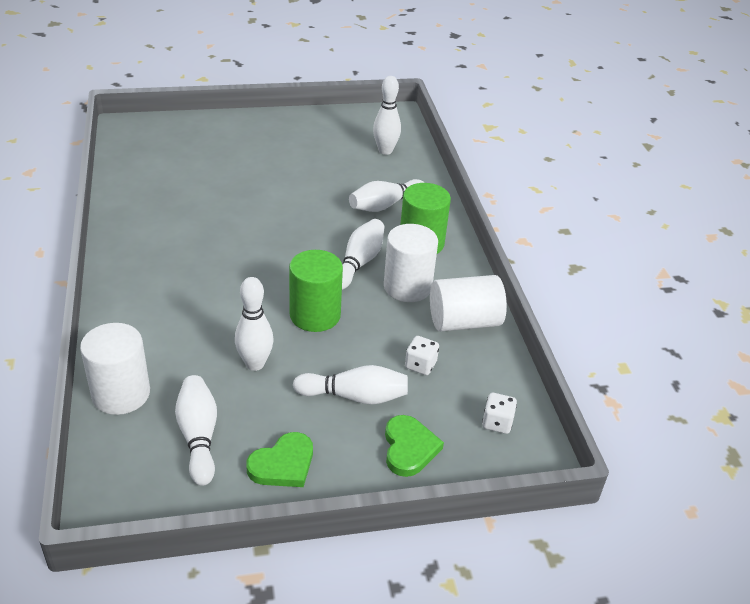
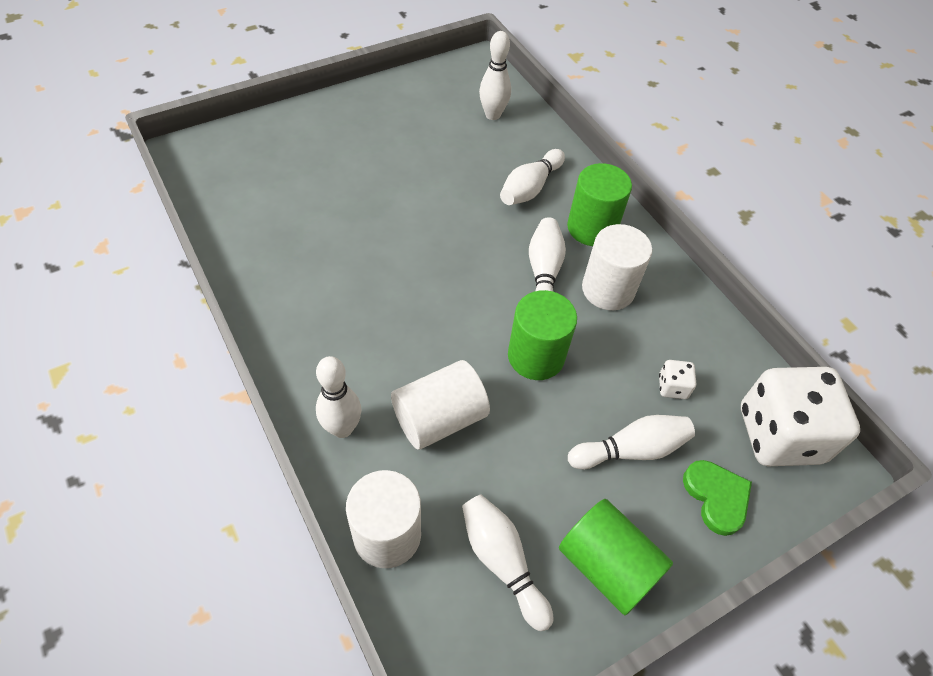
camera: 20 degrees left, 15 degrees up
white bowling pin [235,277,273,371] -> white bowling pin moved to [316,356,361,438]
green heart [246,432,313,487] -> green cylinder [559,499,673,615]
white cylinder [430,275,507,332] -> white cylinder moved to [391,360,490,450]
white dice [482,393,517,434] -> white dice [741,367,860,466], size x2.48

